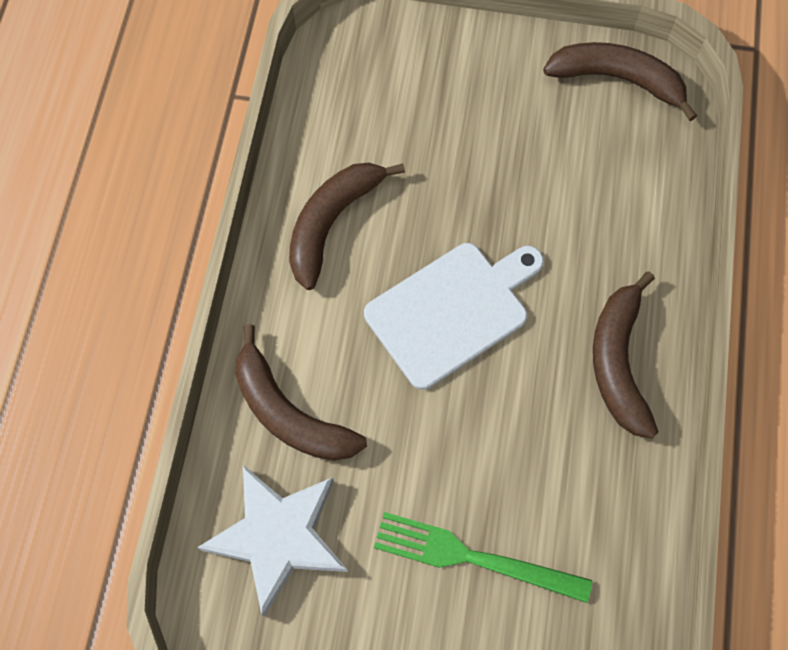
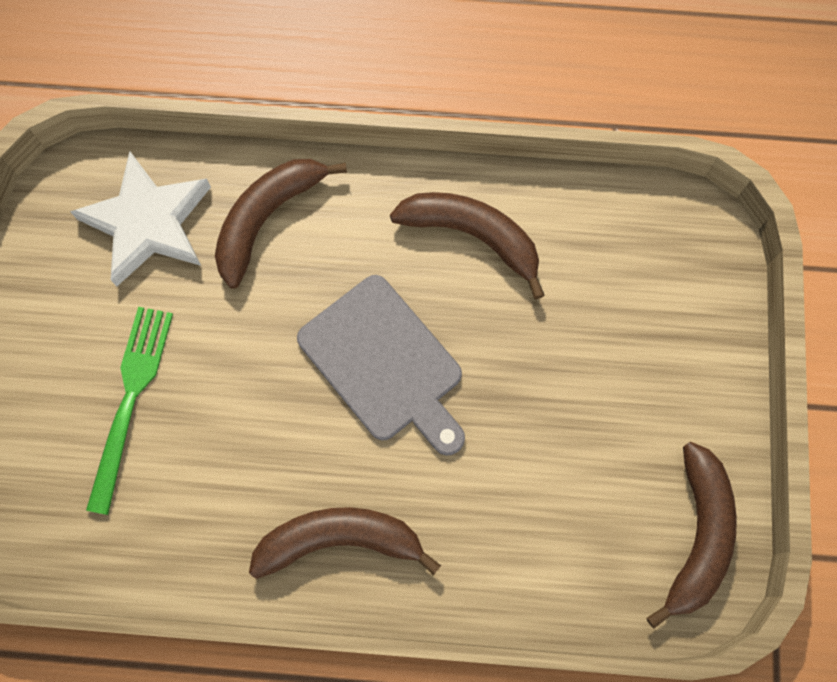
camera: 85 degrees right, 5 degrees up
white cutting board [364,243,544,390] -> grey cutting board [297,275,465,456]

